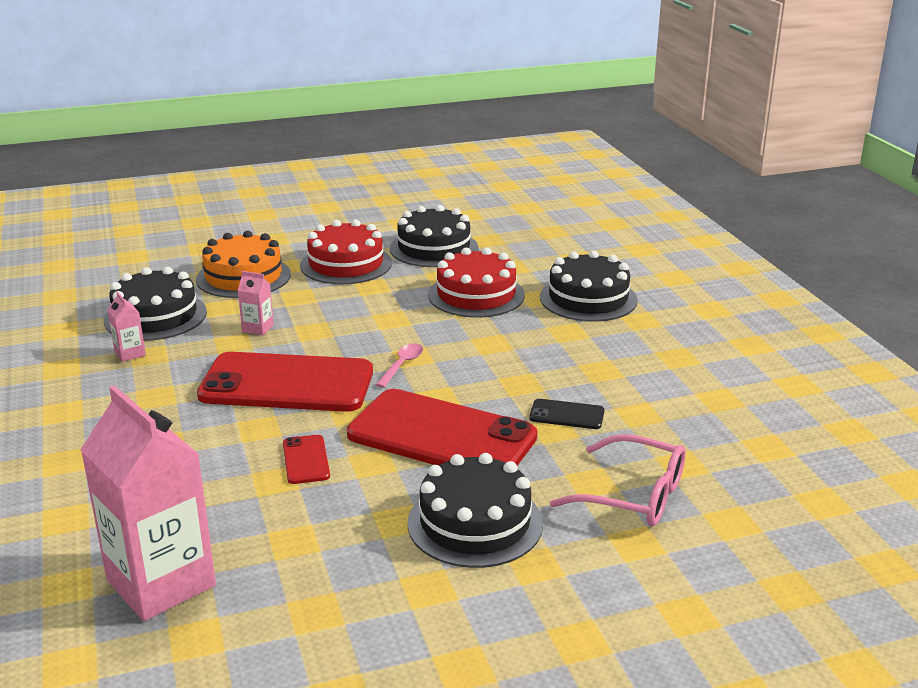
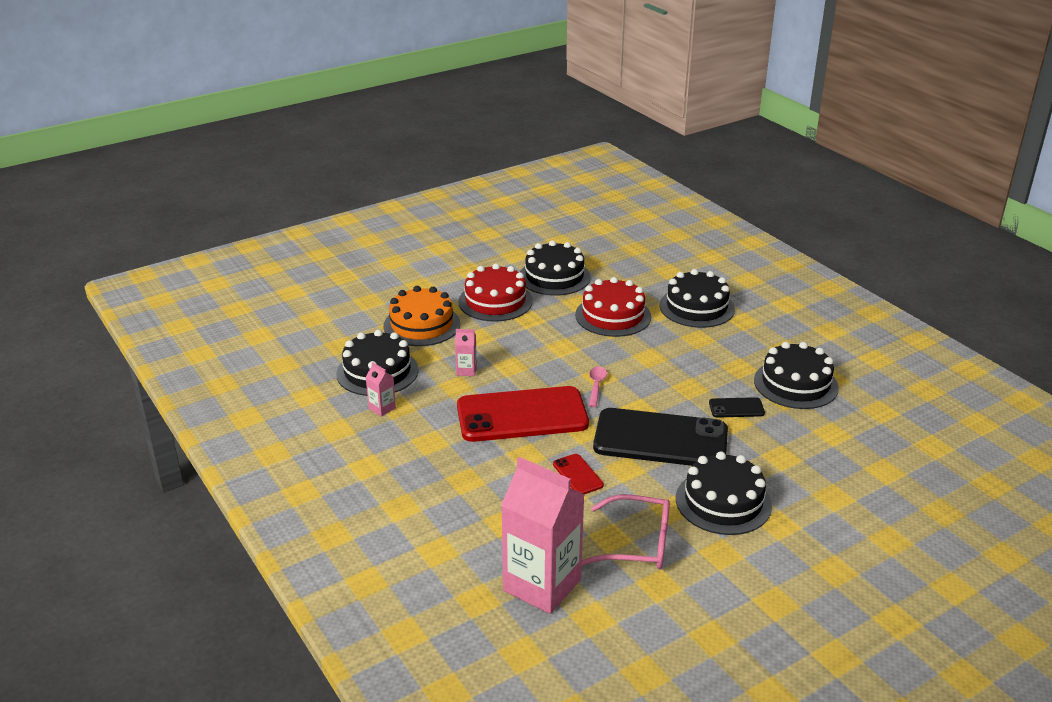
camera: 15 degrees left, 5 degrees up
red phone [347,389,538,466] -> black phone [593,408,728,466]
pink glasses [550,434,686,526] -> pink glasses moved to [582,494,670,569]
none -> black cake [754,342,839,409]

